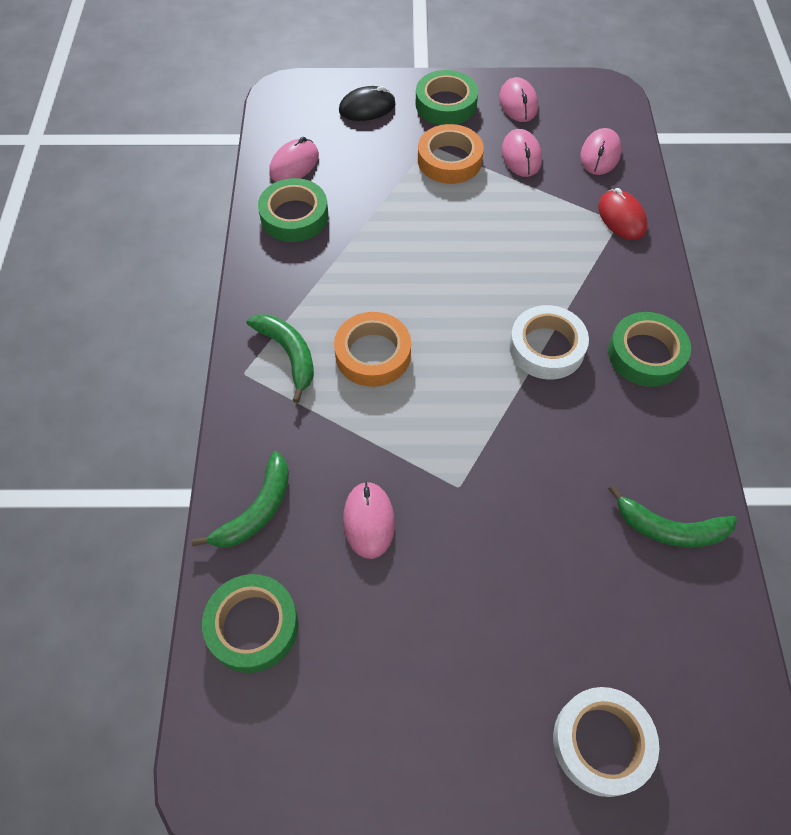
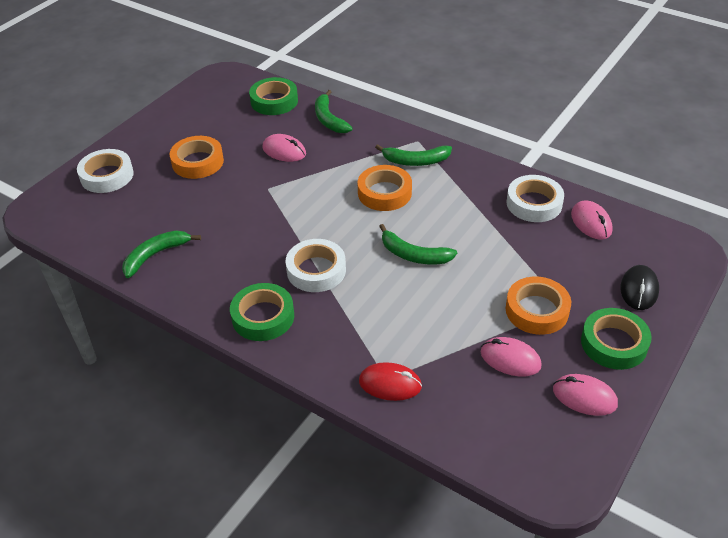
camera: 125 degrees right, 15 degrees down
green tape [258,178,328,242] -> white tape [506,175,564,222]
pink mouse [580,128,622,175] -> none
none -> orange tape [169,136,224,179]
none -> green banana [379,224,457,264]

